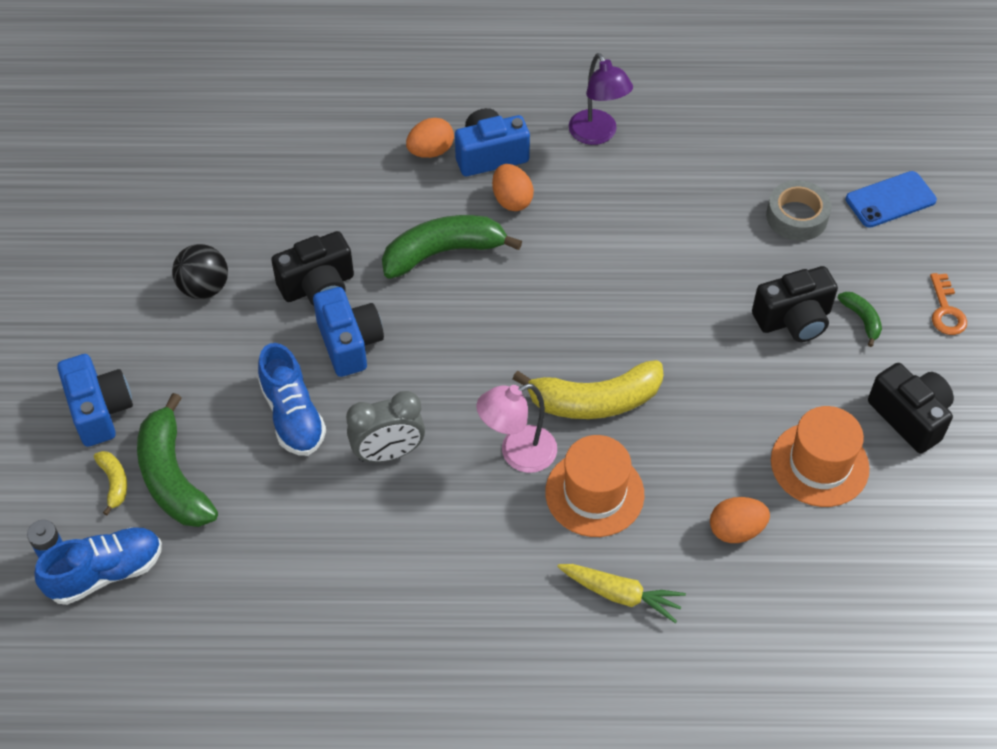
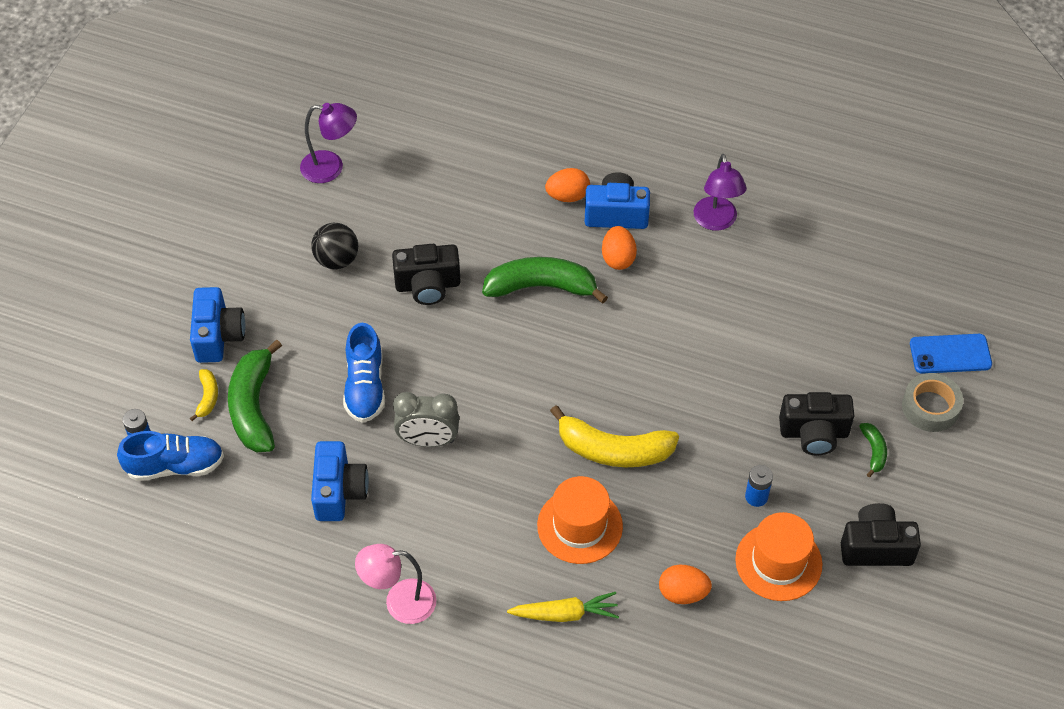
camera: 20 degrees right, 0 degrees up
blue camera [313,287,384,377] -> blue camera moved to [311,441,369,521]
pink lamp [476,384,557,473] -> pink lamp moved to [355,544,436,624]
yellow carrot [557,564,686,623] -> yellow carrot turned 45 degrees counterclockwise [507,592,619,622]
grey tape [766,180,831,241] -> grey tape moved to [902,373,963,432]
black camera [868,363,954,454] -> black camera turned 75 degrees counterclockwise [841,503,921,566]
orange key [930,273,967,335] -> none
none -> purple lamp [300,103,357,183]
none -> blue battery [745,465,773,507]

